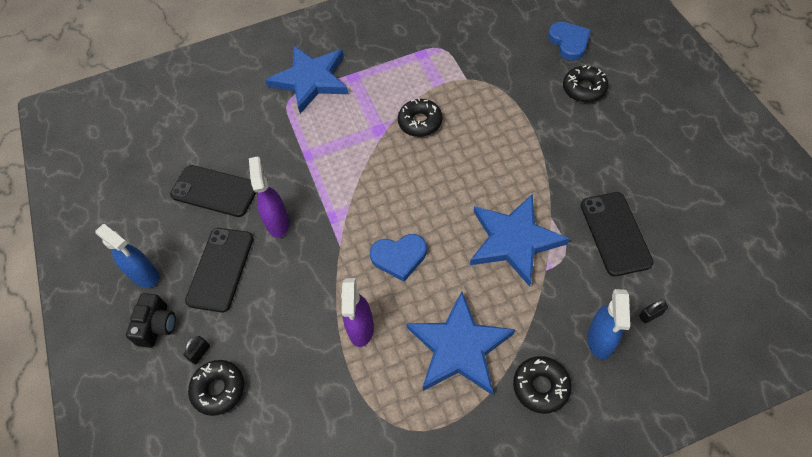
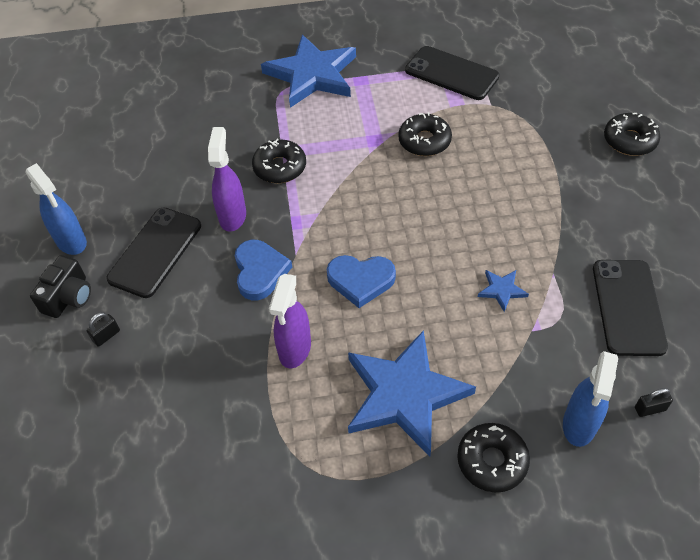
camera: 10 degrees right, 5 degrees down
black phone [170,165,257,217] -> black phone moved to [405,46,499,100]
black donut [188,360,244,416] -> black donut moved to [252,139,306,183]
blue star [470,194,570,287] -> blue star [478,270,529,312], size x0.41
blue heart [548,22,591,61] -> blue heart moved to [235,240,292,300]

